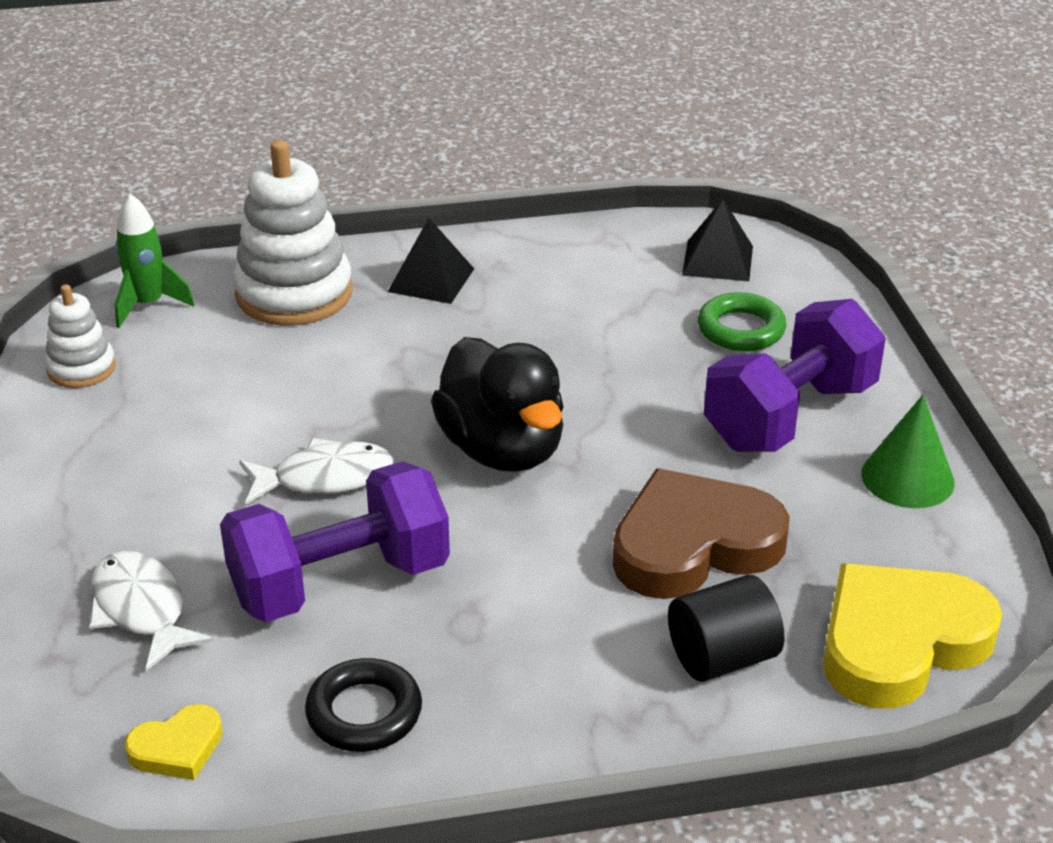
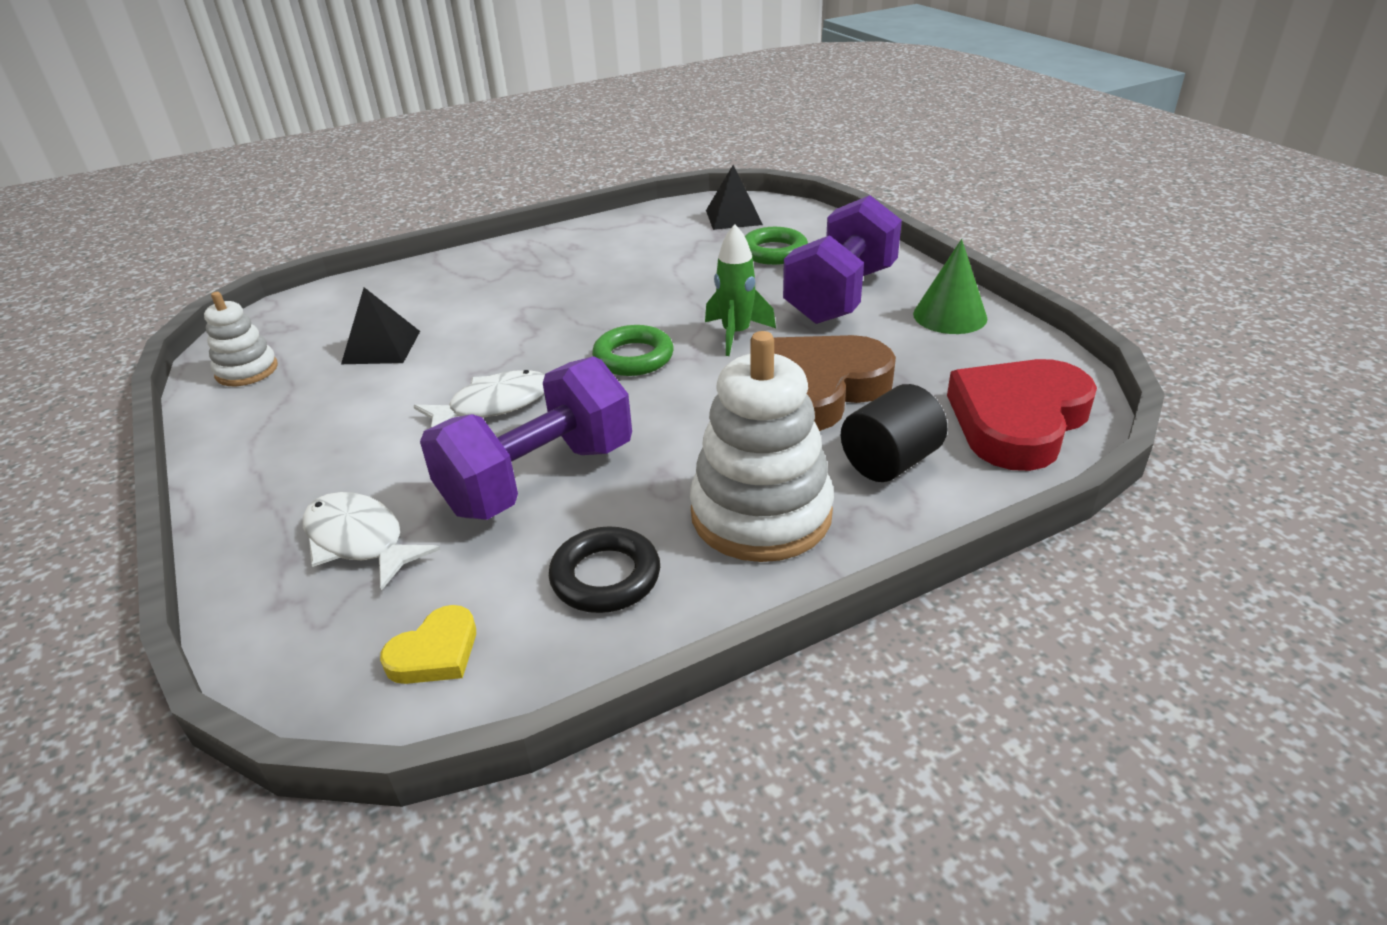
camera: 15 degrees left, 0 degrees up
green rocket [115,194,195,328] -> green rocket moved to [705,224,776,356]
white stacking toy [233,140,353,326] -> white stacking toy moved to [690,331,834,562]
black pyramid [388,218,474,304] -> black pyramid moved to [341,287,420,364]
black duck [431,337,563,472] -> green ring [592,325,673,376]
yellow heart [823,563,1002,709] -> red heart [947,359,1097,471]

